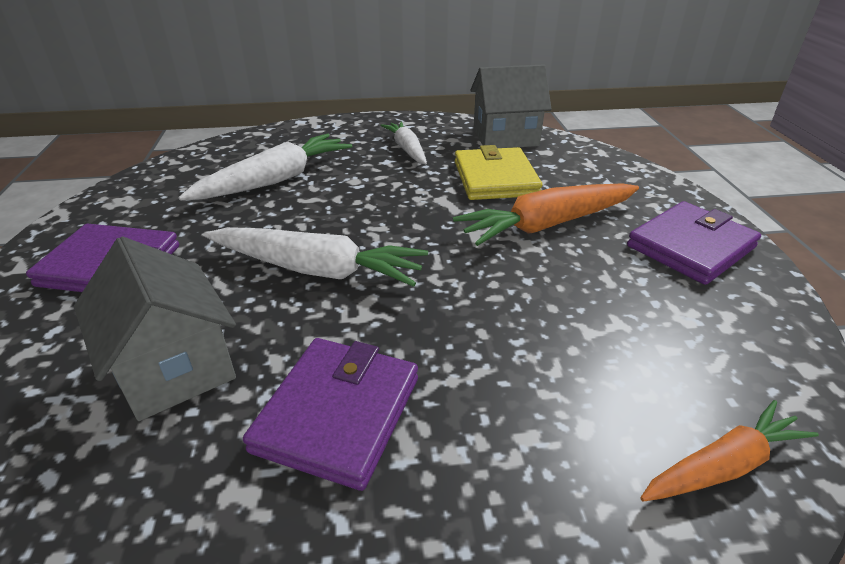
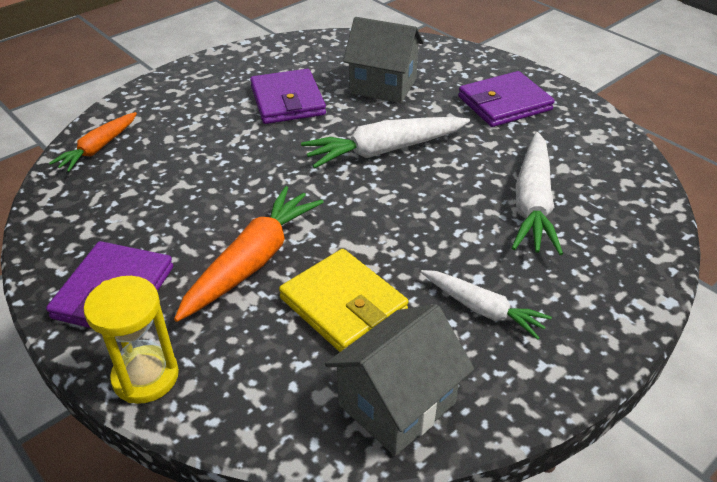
camera: 145 degrees right, 5 degrees up
none -> yellow hourglass [84,276,179,404]

